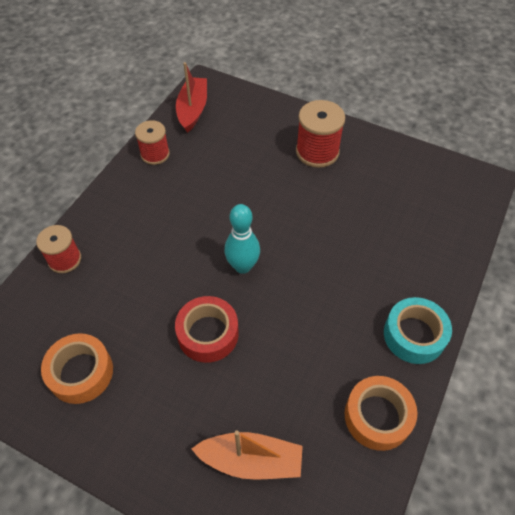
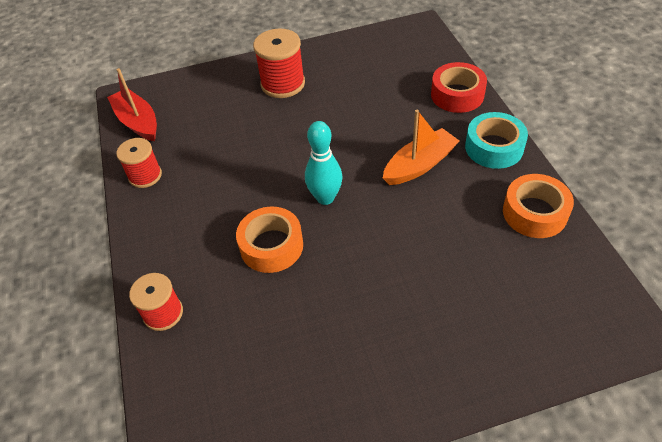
camera: 40 degrees left, 5 degrees down
orange tape [41,333,113,404] -> orange tape moved to [236,207,303,273]
red tape [175,296,239,363] -> red tape moved to [431,62,487,113]
orange boat [191,430,303,480] -> orange boat moved to [383,110,459,185]

